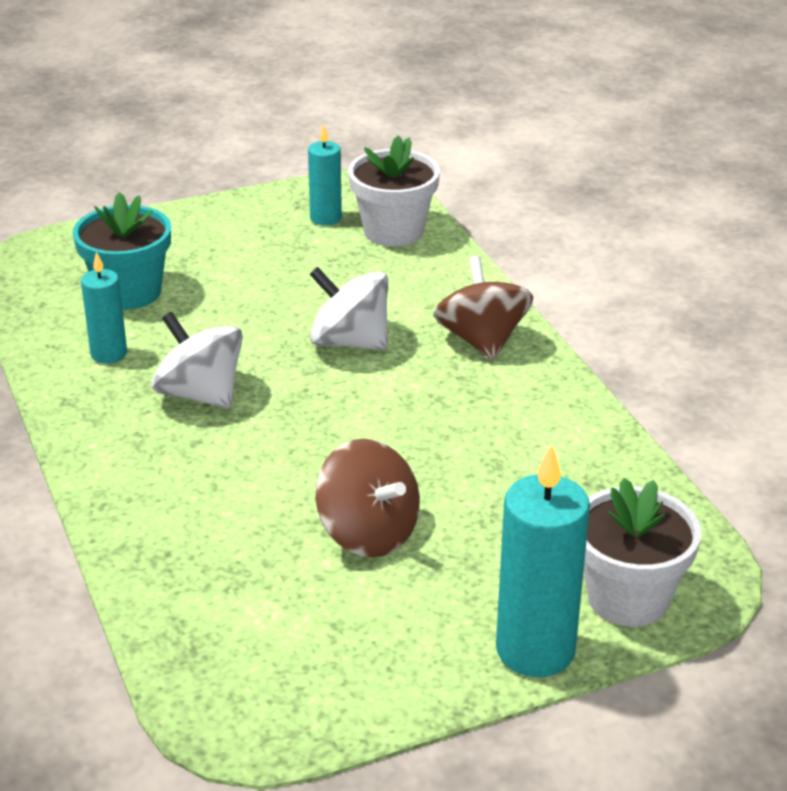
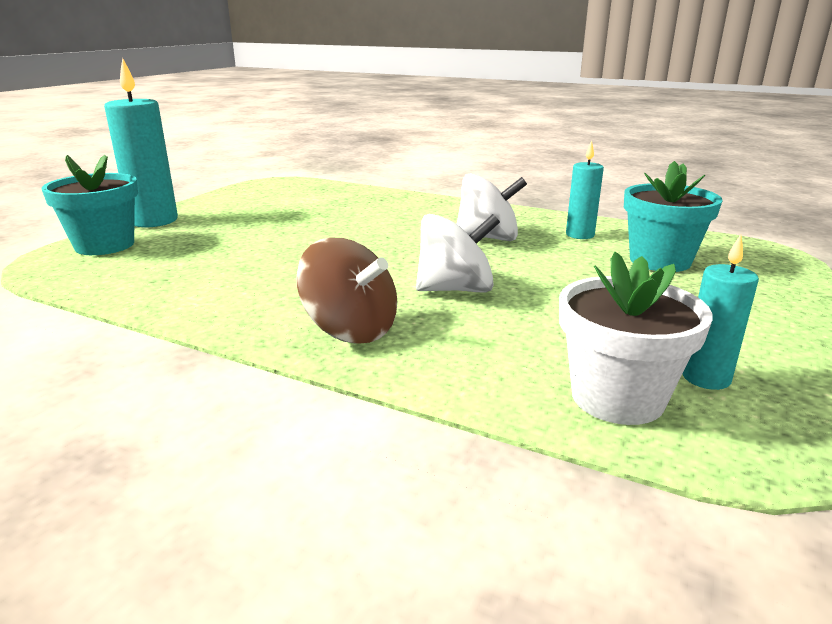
camera: 140 degrees right, 10 degrees down
brown spinning top [315,439,420,557] -> none
white flower pot [584,478,701,627] -> turquoise flower pot [42,155,138,255]

